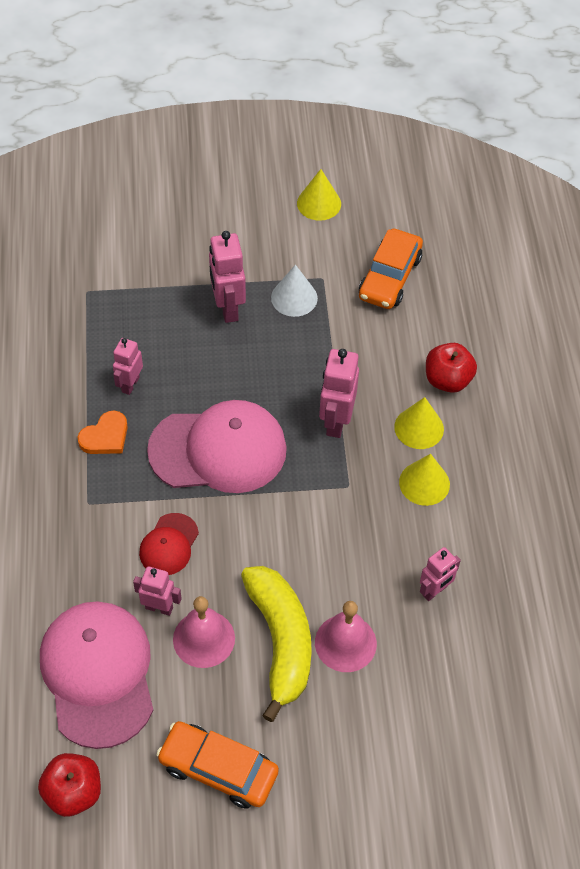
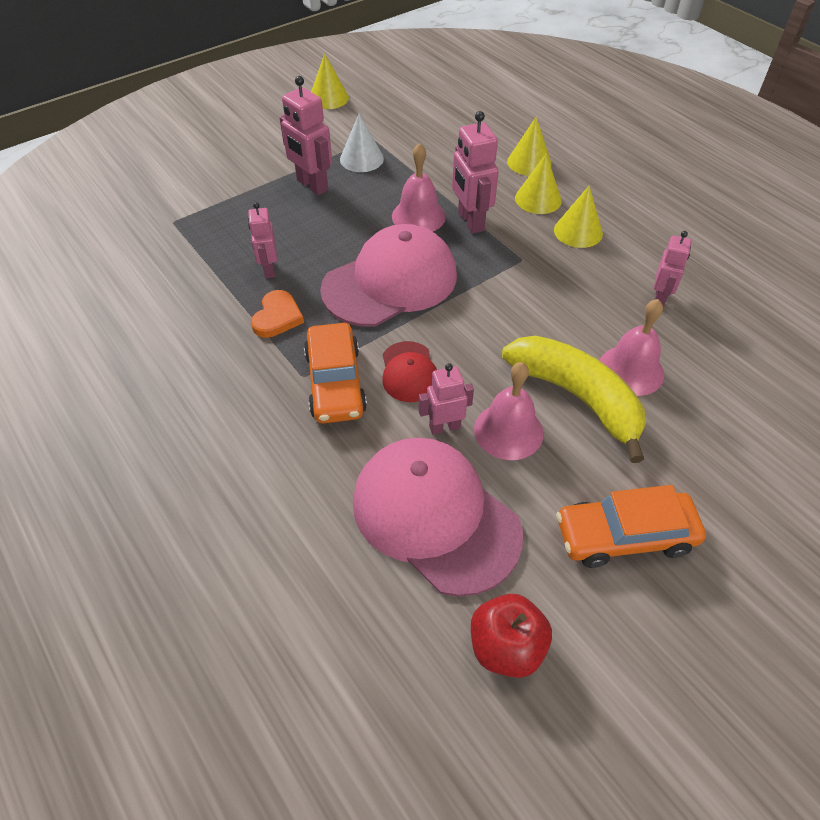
camera: 30 degrees left, 5 degrees down
orange car [359,229,423,309] -> orange car moved to [304,323,367,424]
red apple [426,343,477,393] -> yellow cone [507,117,552,176]
none -> pink bell [392,143,446,232]

